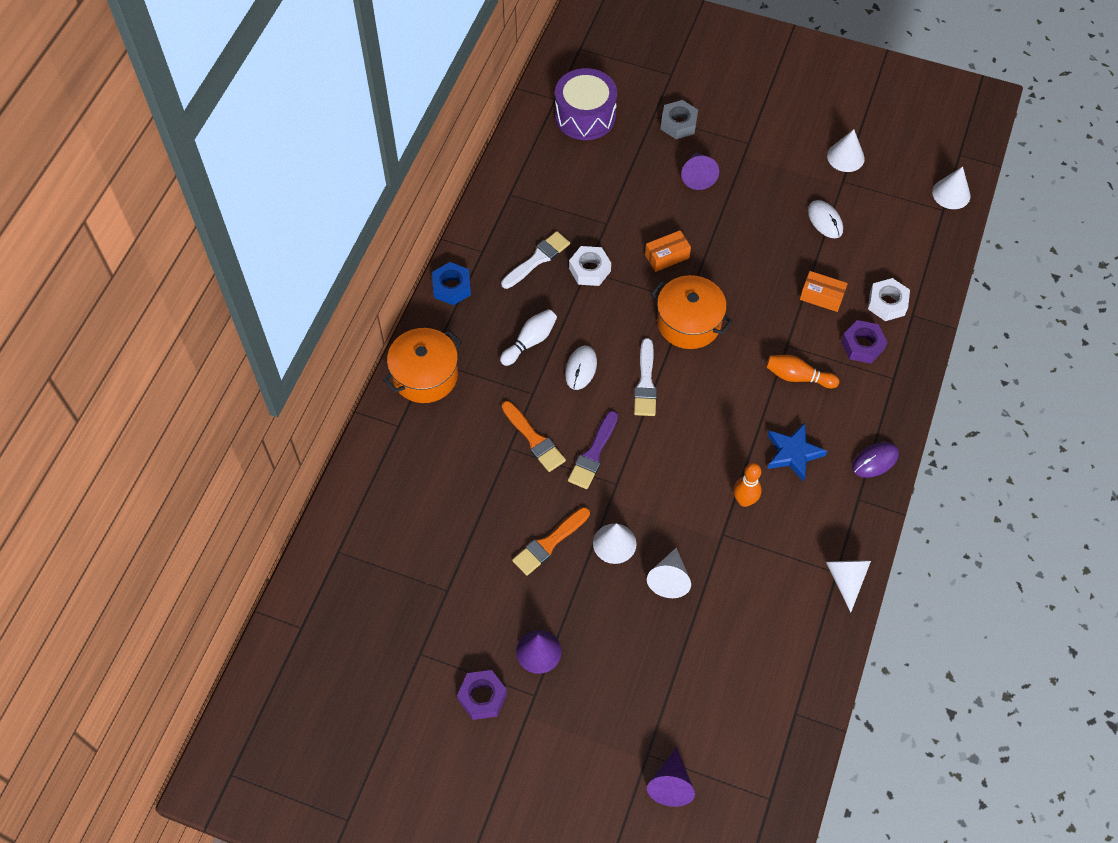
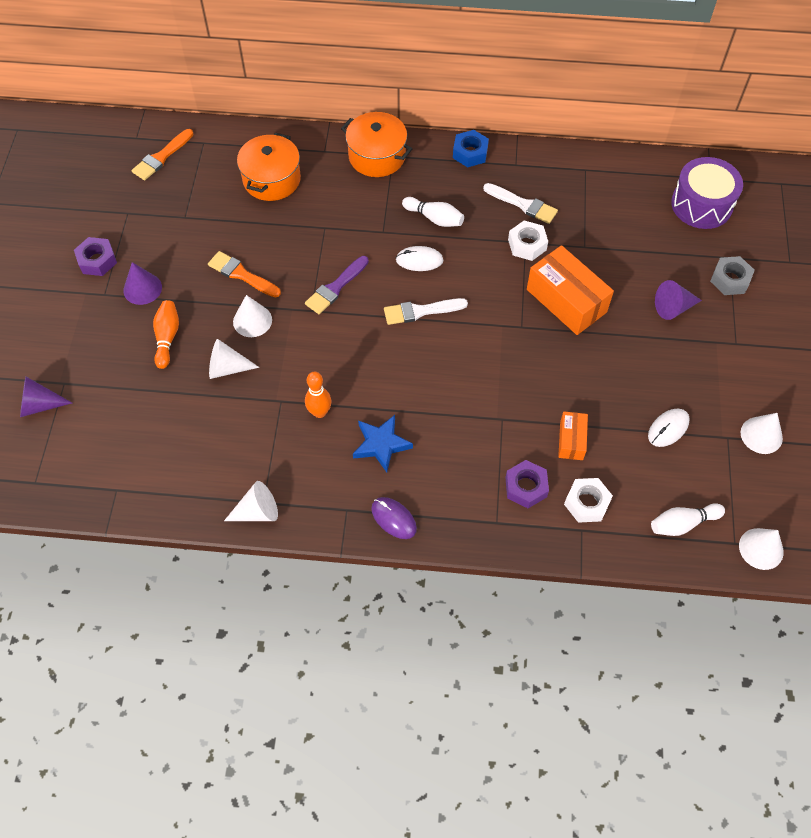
camera: 75 degrees right, 0 degrees up
orange brush [502,401,566,472] -> orange brush moved to [132,129,193,180]
purple brush [568,411,618,489] -> purple brush turned 60 degrees counterclockwise [305,256,369,314]
orange box [645,230,691,272] -> orange box [527,245,614,335], size x1.88
orange pot [651,275,733,349] -> orange pot moved to [237,133,301,201]
orange bowling pin [766,355,839,388] -> orange bowling pin moved to [153,300,179,369]
none -> white bowling pin [651,503,725,536]

